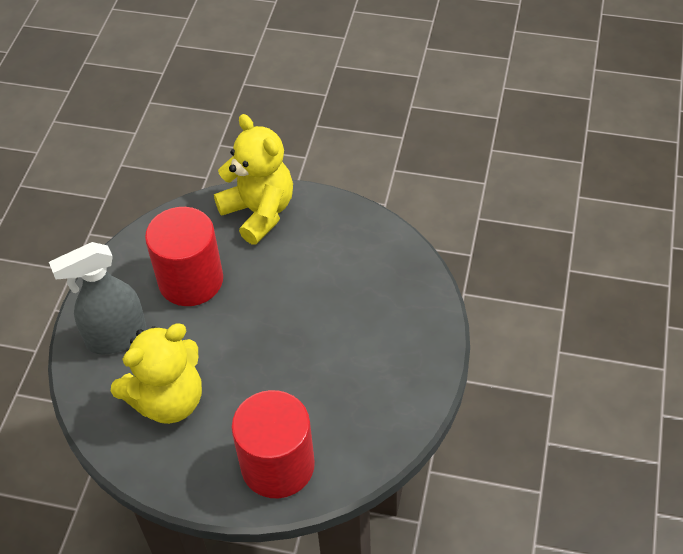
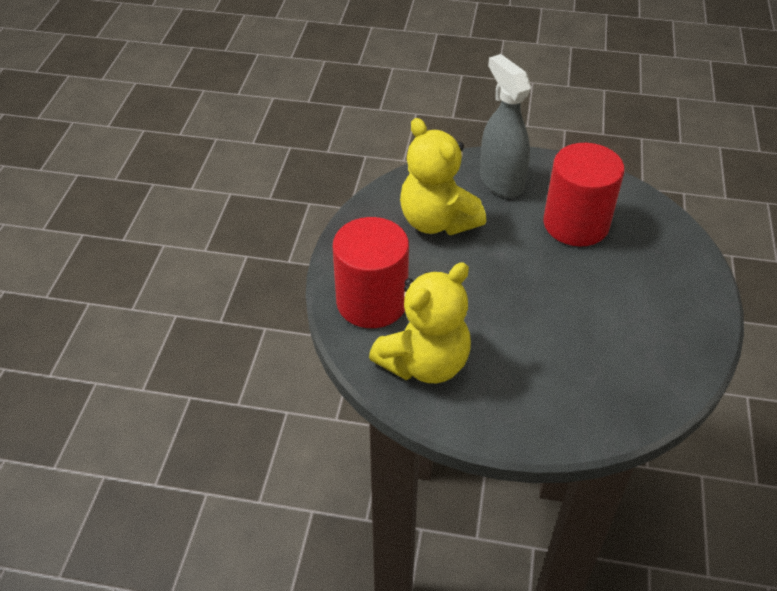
camera: 85 degrees right, 5 degrees down
yellow teddy bear [214,114,293,245] -> yellow teddy bear moved to [369,262,471,383]

